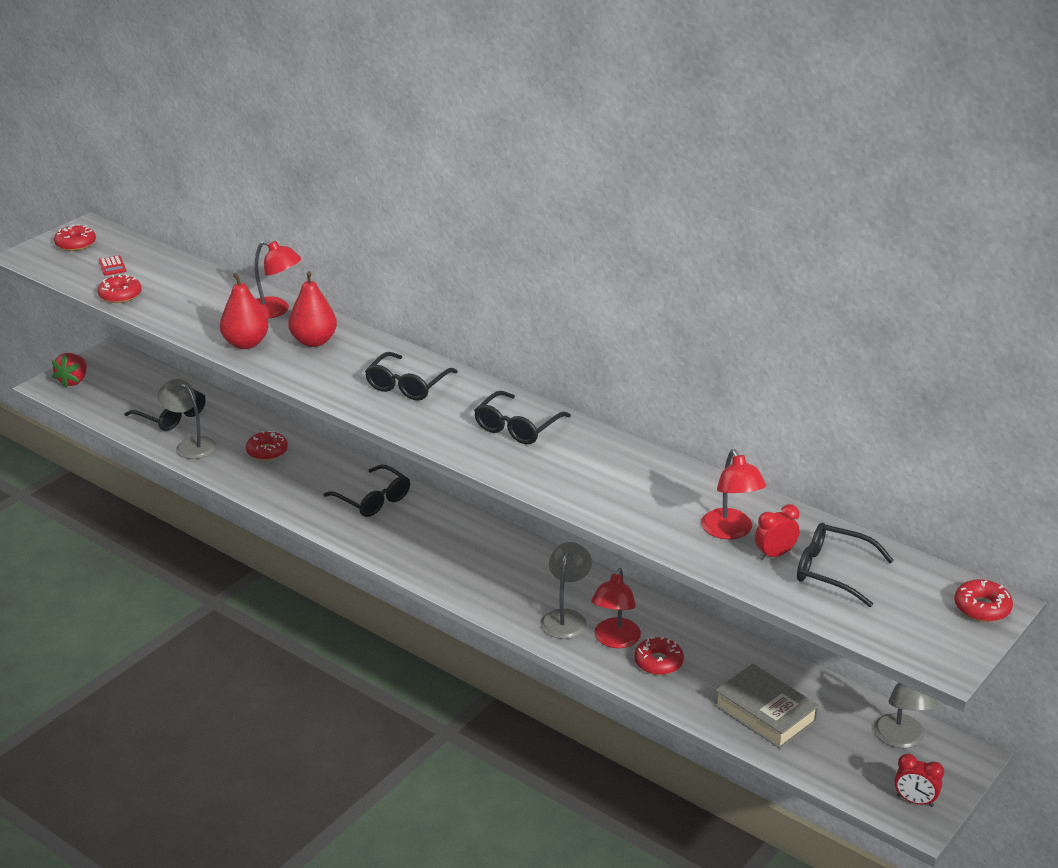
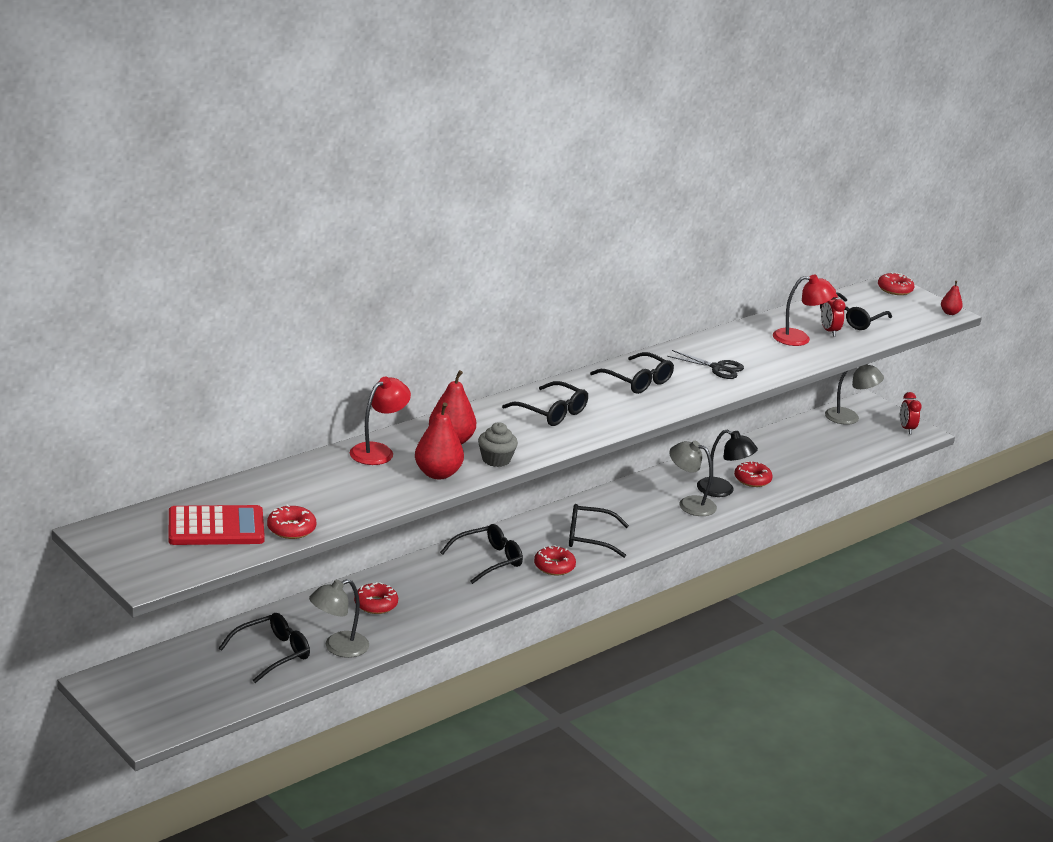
camera: 80 degrees left, 5 degrees down
red strawberry [52,353,87,388] -> none
red donut [54,224,96,251] -> red donut moved to [534,545,576,575]
red calculator [99,256,126,276] -> red calculator [169,505,265,545], size x2.38
red lamp [591,568,641,648] -> black lamp [697,430,758,497]
grey book [714,664,819,749] -> none
red clock [894,754,944,807] -> red clock turned 135 degrees clockwise [900,392,922,434]
none -> grey cupcake [478,422,518,467]
none -> black glasses [569,504,629,558]
none -> black scissors [667,350,744,379]
none -> red pear [941,281,963,315]

